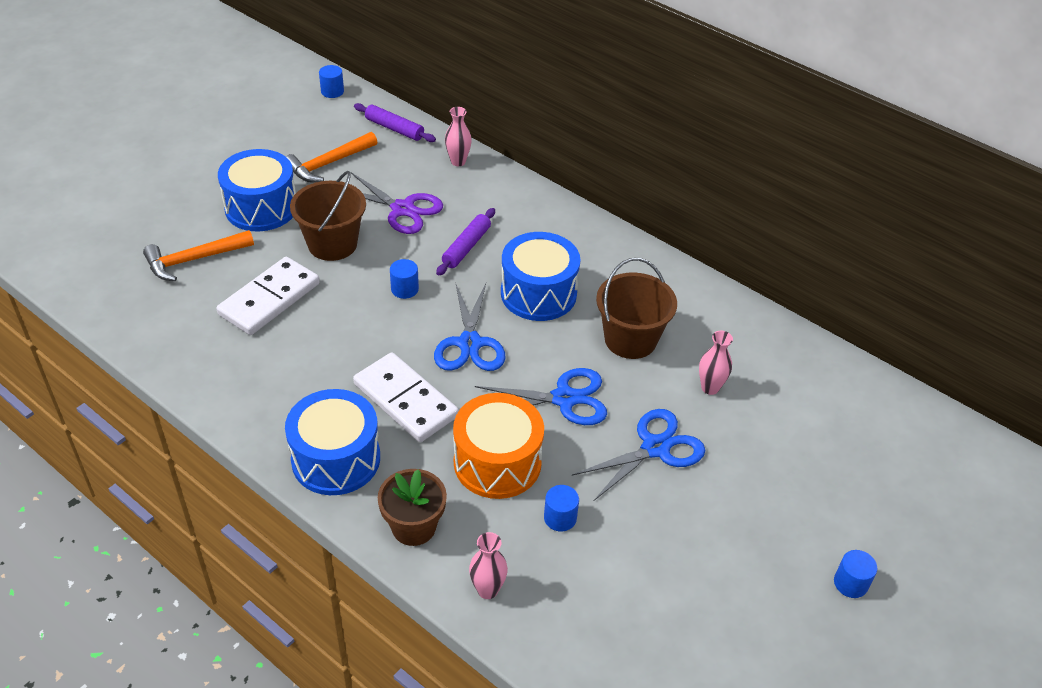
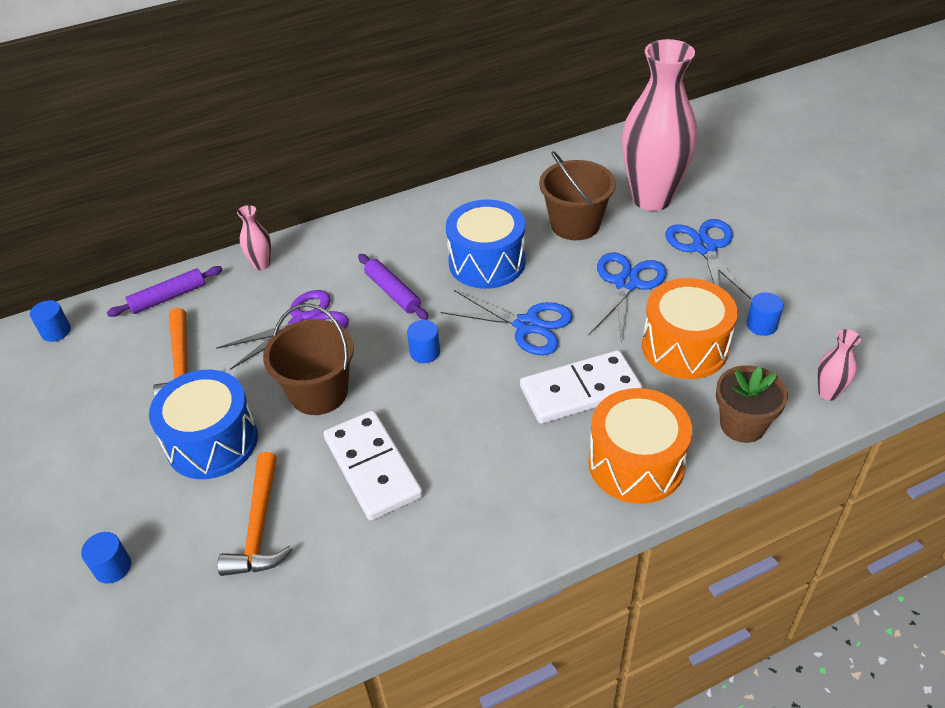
camera: 60 degrees left, 0 degrees up
blue drum [285,389,380,495] -> orange drum [588,388,692,504]
pink vase [699,331,733,395] -> pink vase [622,39,697,211], size x2.49
blue cylinder [834,550,878,598] -> blue cylinder moved to [81,532,131,584]

